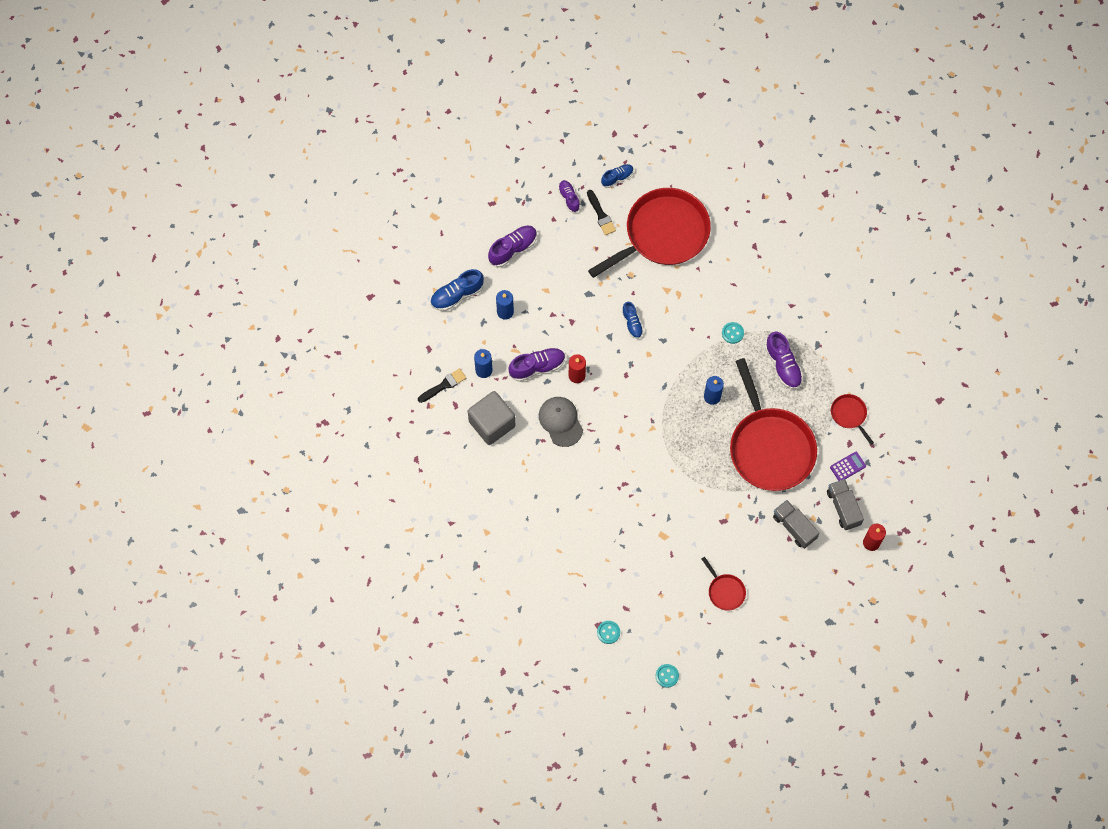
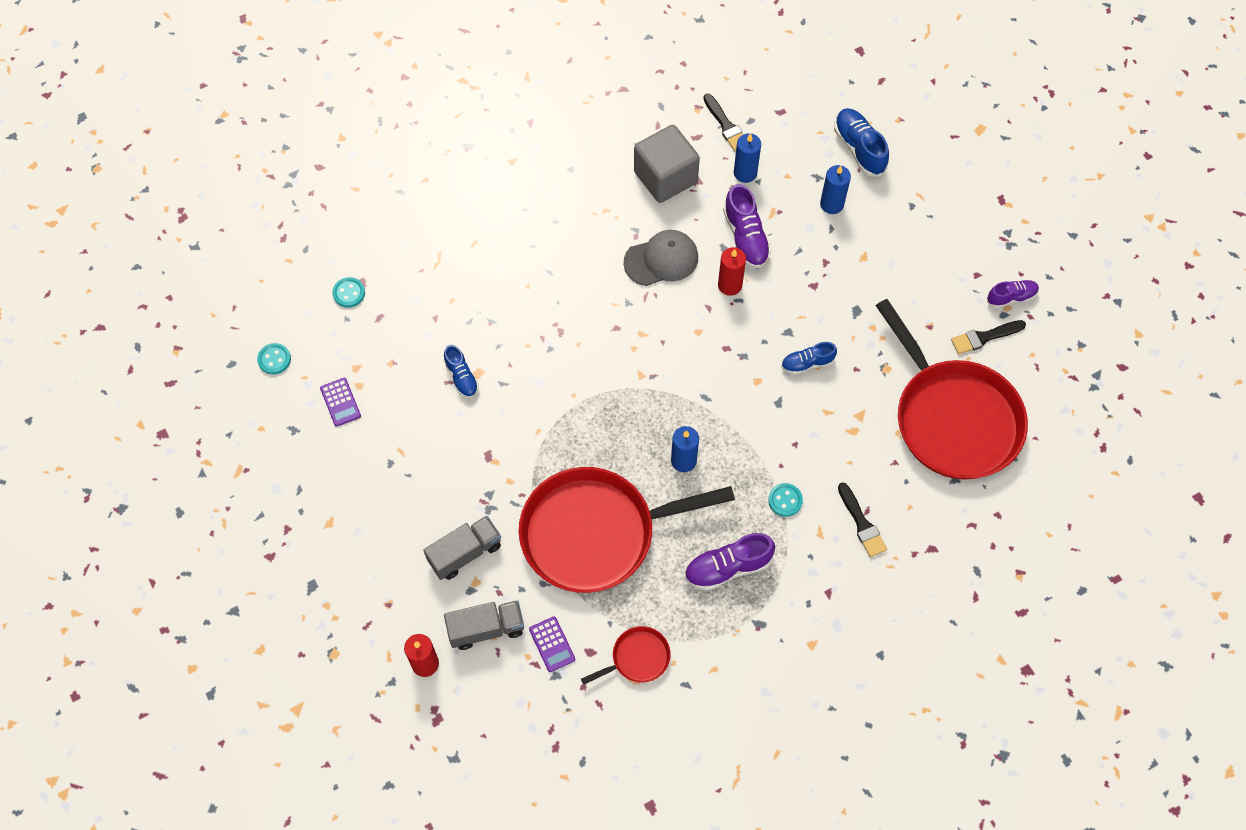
camera: 95 degrees right, 5 degrees down
purple shoe [488,225,537,267] -> none
blue shoe [601,164,634,188] -> blue shoe moved to [444,345,479,398]
red pan [701,557,746,610] -> none
none -> purple calculator [320,378,361,427]
none -> black brush [838,482,887,557]

